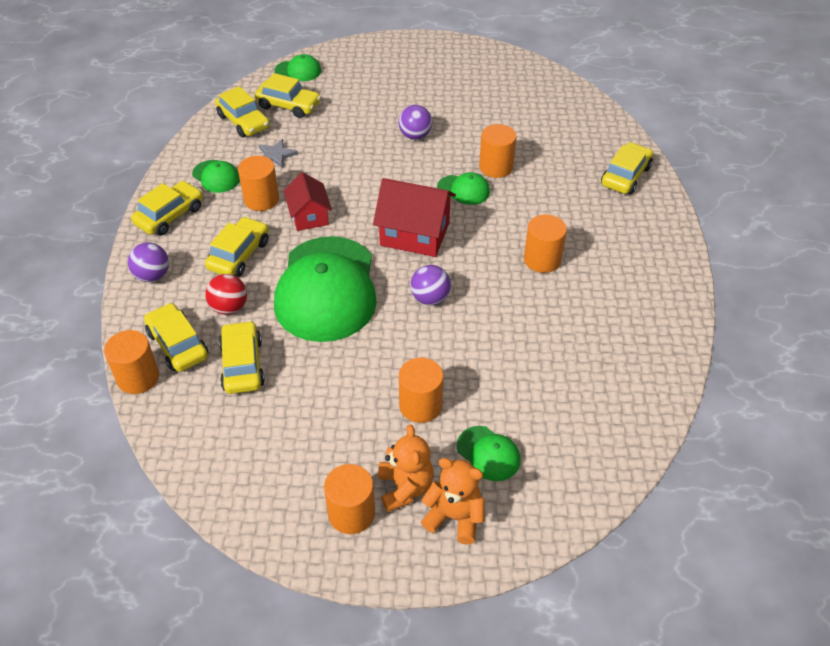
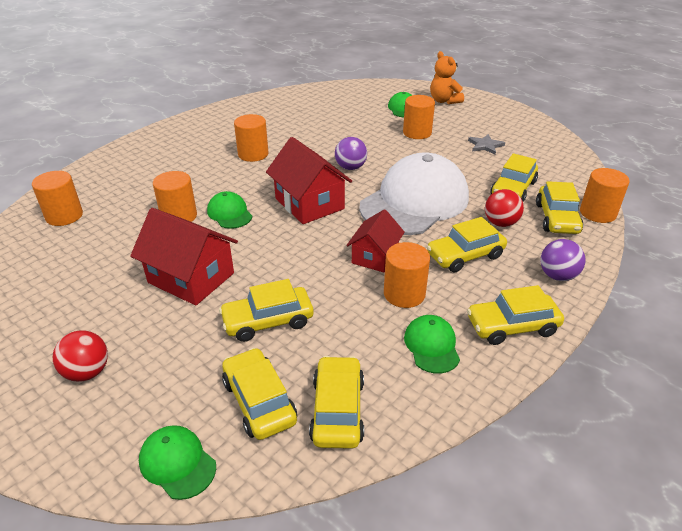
camera: 140 degrees left, 10 degrees down
grey star [259,139,298,168] -> grey star moved to [468,134,505,154]
green cap [274,236,377,342] -> white cap [359,152,469,235]
orange cylinder [324,464,375,534] -> orange cylinder moved to [32,171,83,226]
orange teddy bear [378,424,434,512] -> none
purple ball [398,105,432,140] -> red house [130,208,238,305]
yellow car [601,142,653,194] -> yellow car moved to [219,279,313,342]
none -> red ball [53,330,108,382]

